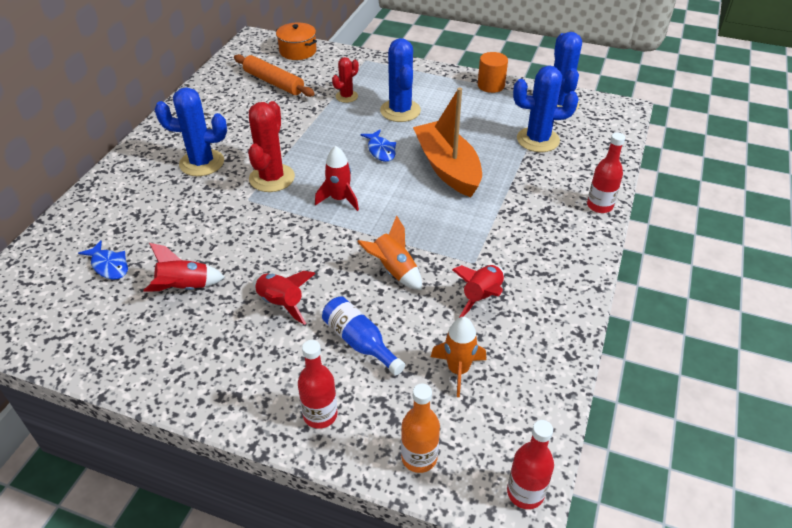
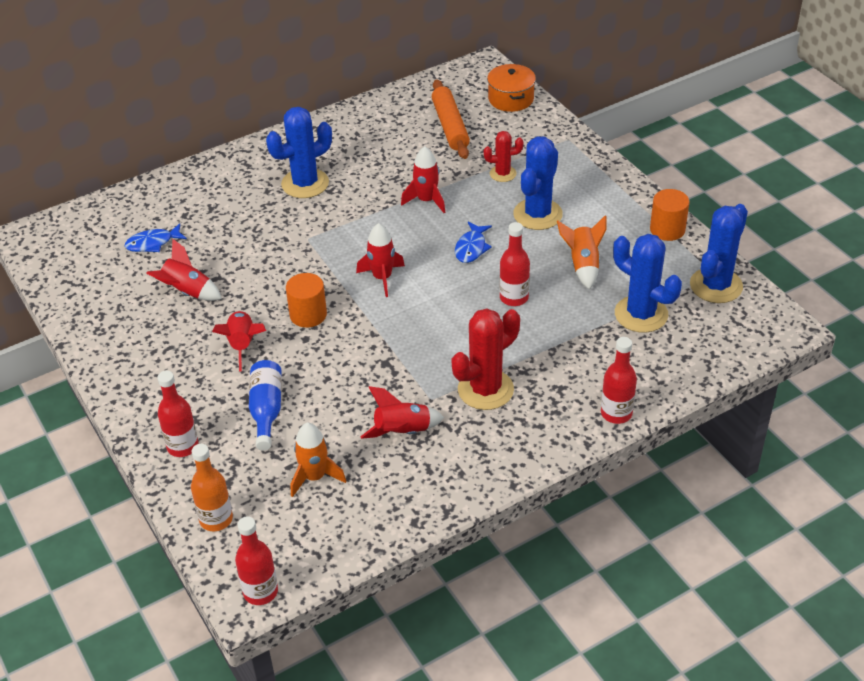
camera: 40 degrees right, 0 degrees up
blue fish [78,240,128,280] -> blue fish turned 75 degrees clockwise [125,223,187,252]
blue cactus [154,88,227,176] -> blue cactus turned 75 degrees counterclockwise [266,107,332,198]
red cactus [248,101,295,192] -> red cactus moved to [451,308,520,410]
orange rocket [357,216,422,290] -> orange rocket moved to [557,215,607,290]
orange boat [413,87,482,197] -> red bottle [499,222,530,306]
none -> orange cylinder [286,273,327,328]
none -> red rocket [401,146,445,213]

